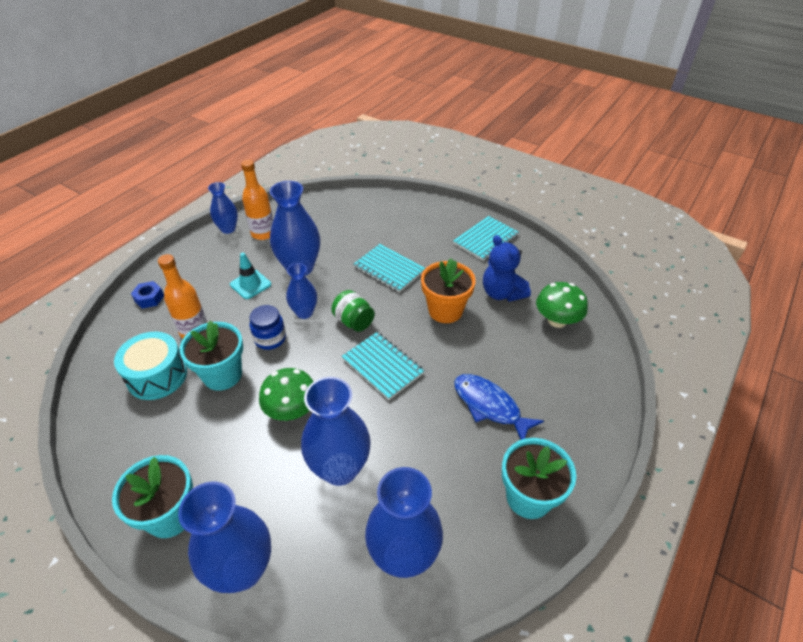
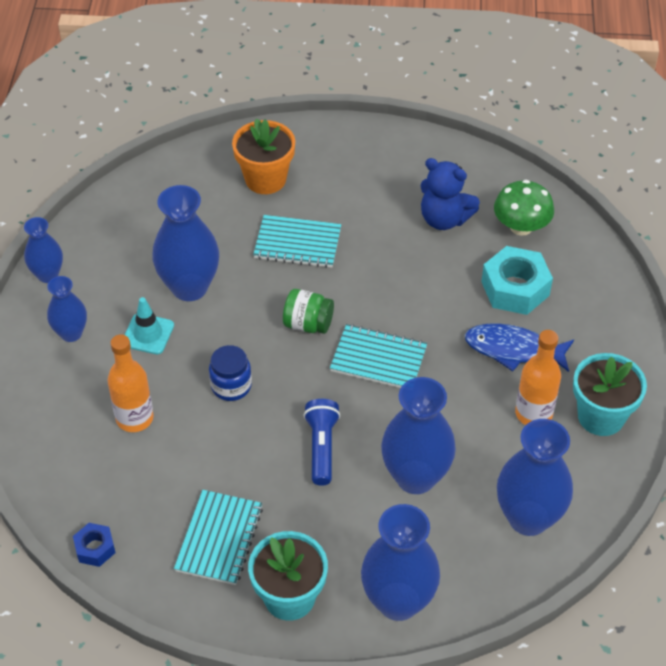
camera: 30 degrees left, 5 degrees up
turquoise drum [114,332,187,400] -> none
blue nut [131,281,164,309] -> blue nut moved to [73,523,116,567]
turquoise flower pot [180,320,243,391] -> none
orange bottle [241,159,273,240] -> orange bottle moved to [515,330,561,425]
green mushroom [259,368,314,421] -> blue flashlight [304,399,340,486]
blue vase [286,263,317,319] -> blue vase moved to [47,276,87,342]
orange flower pot [421,259,476,323] -> orange flower pot moved to [232,118,295,194]
turquoise notebook [453,216,519,261] -> turquoise notebook moved to [174,490,263,585]
none -> turquoise nut [481,246,553,315]

